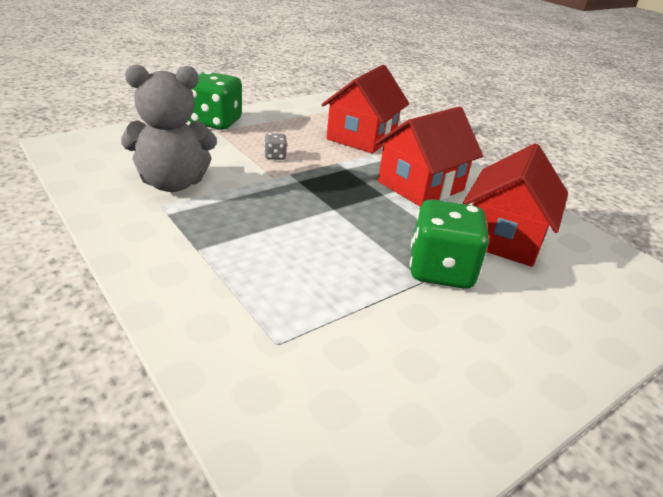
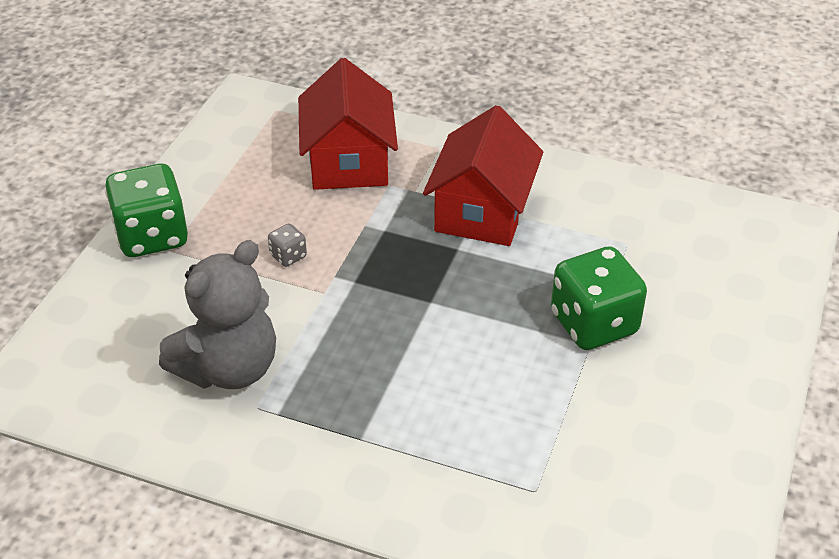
camera: 30 degrees left, 10 degrees up
red house [463,143,568,267] -> none

